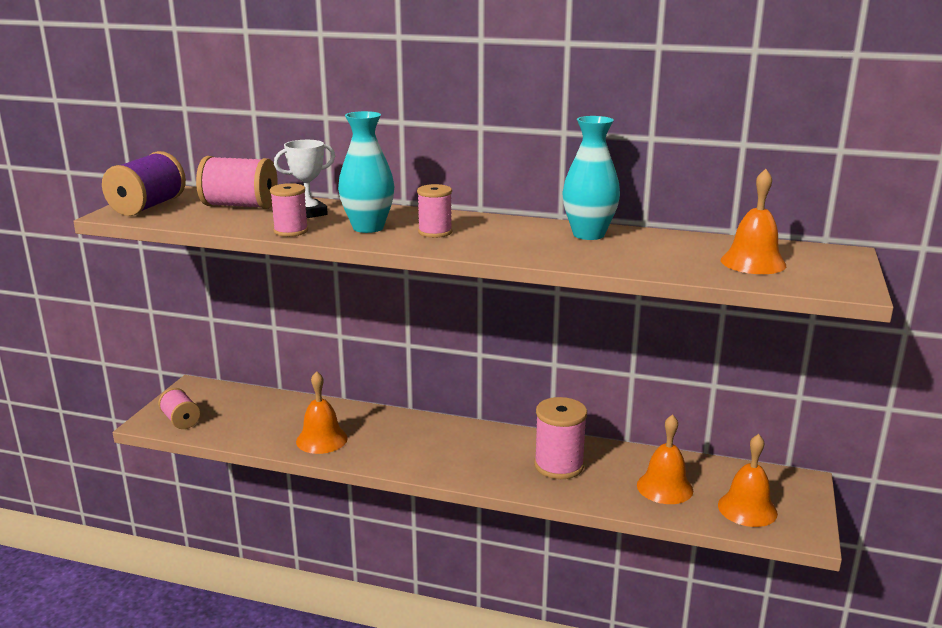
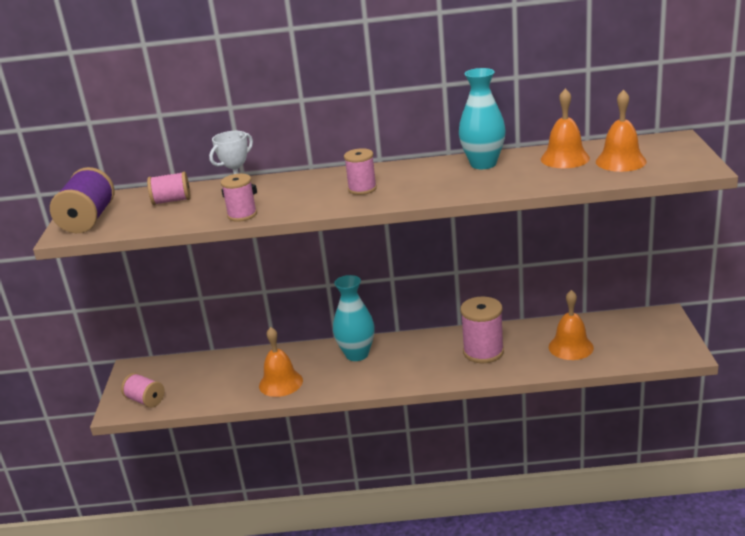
camera: 15 degrees left, 5 degrees up
pink spool [196,156,278,209] -> pink spool [147,172,191,205], size x0.64
turquoise vase [338,111,394,233] -> turquoise vase moved to [333,275,375,361]
orange bell [718,434,778,527] -> orange bell moved to [541,88,590,168]

